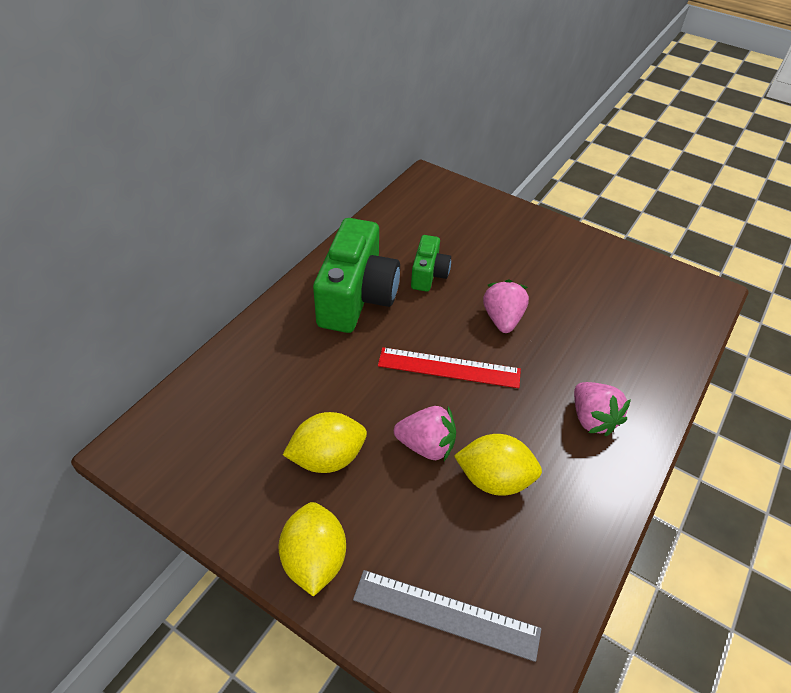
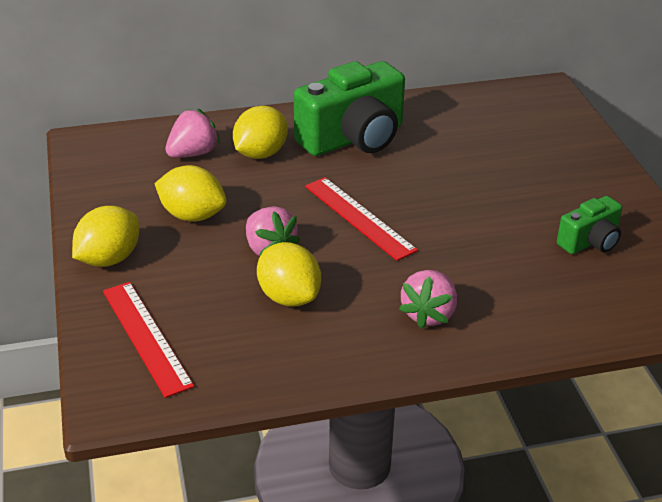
camera: 45 degrees right, 10 degrees down
grey ruler [353,570,541,662] -> red ruler [103,282,194,398]
green camera [411,235,451,292] -> green camera moved to [557,196,622,254]
pink strawberry [483,280,529,333] -> pink strawberry moved to [165,108,220,158]
none -> yellow lemon [233,106,288,159]

